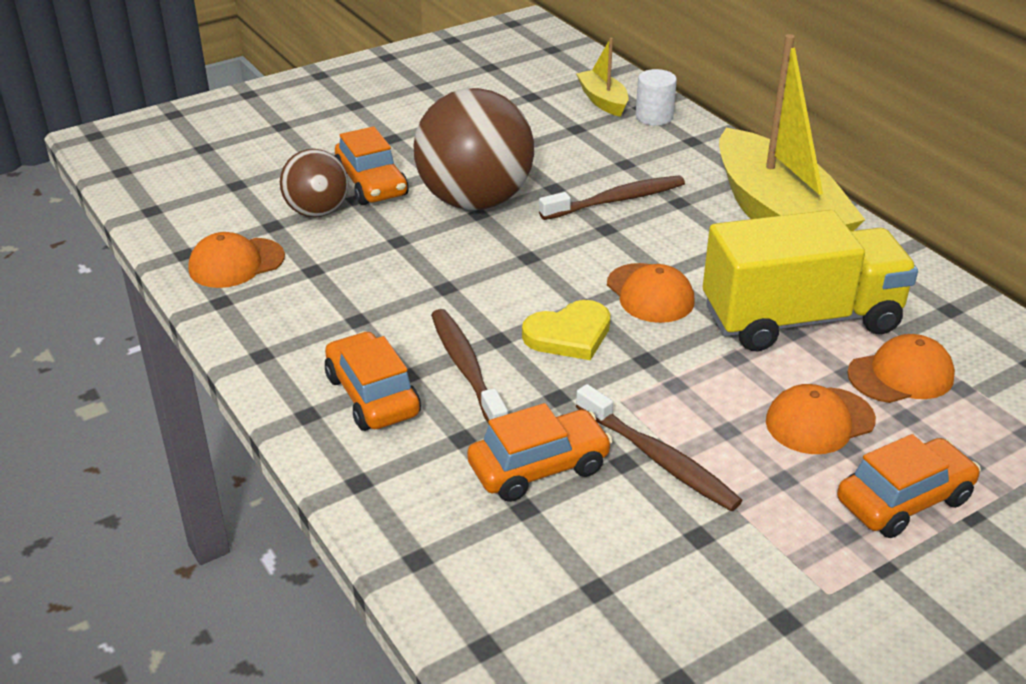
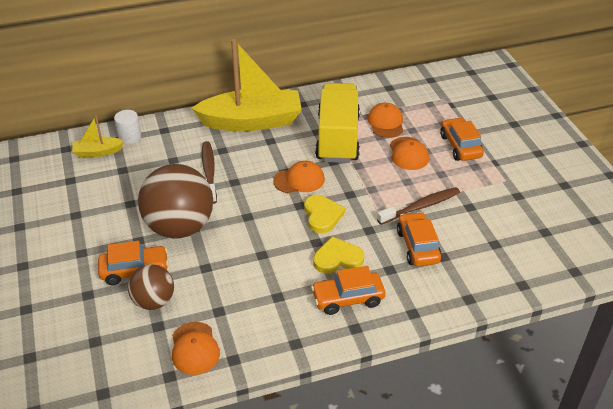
camera: 75 degrees left, 5 degrees up
brown toothbrush [431,309,508,424] -> yellow heart [313,236,364,273]

